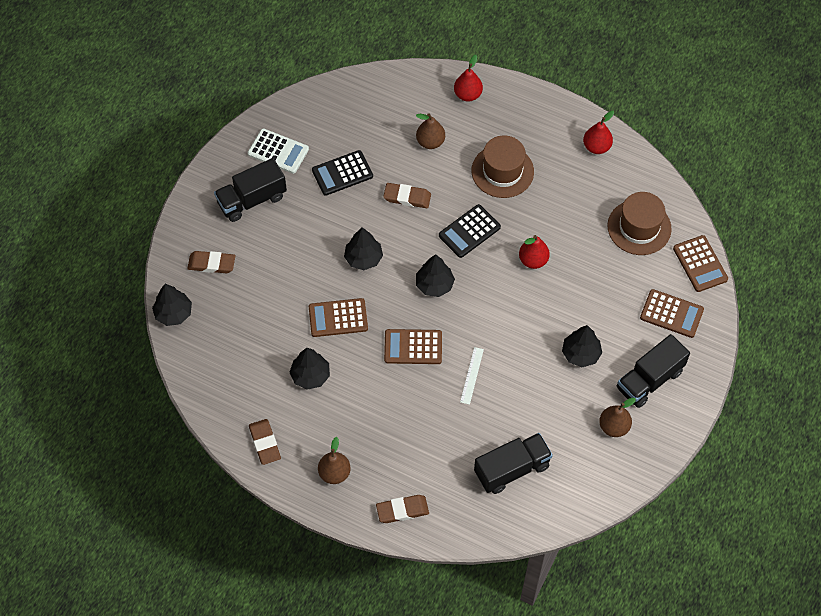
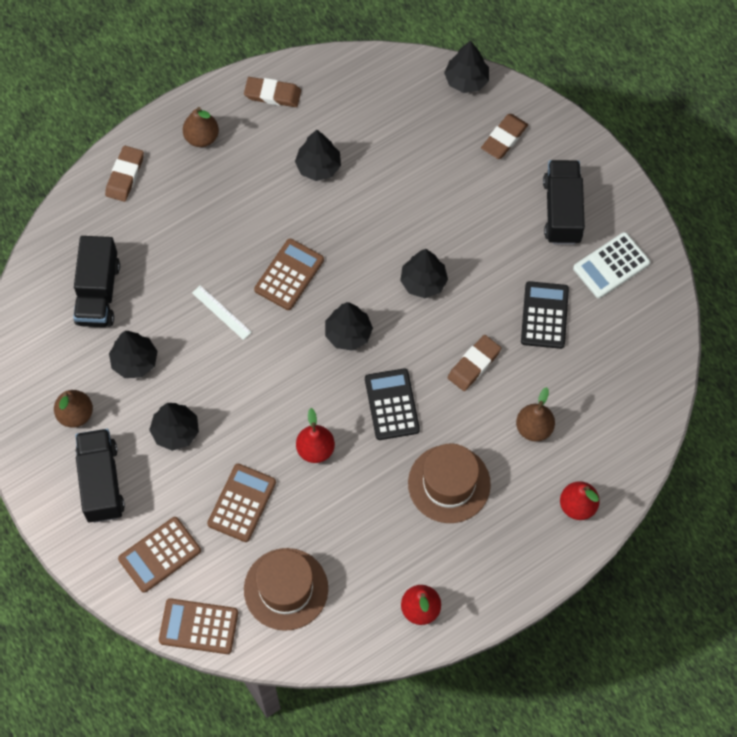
camera: 120 degrees right, 5 degrees up
brown calculator [309,298,368,337] -> brown calculator moved to [207,464,276,542]
none -> black tree [109,331,158,378]

